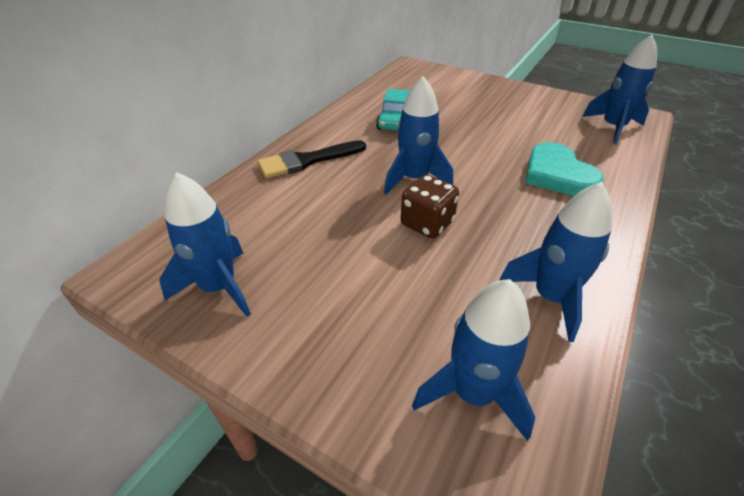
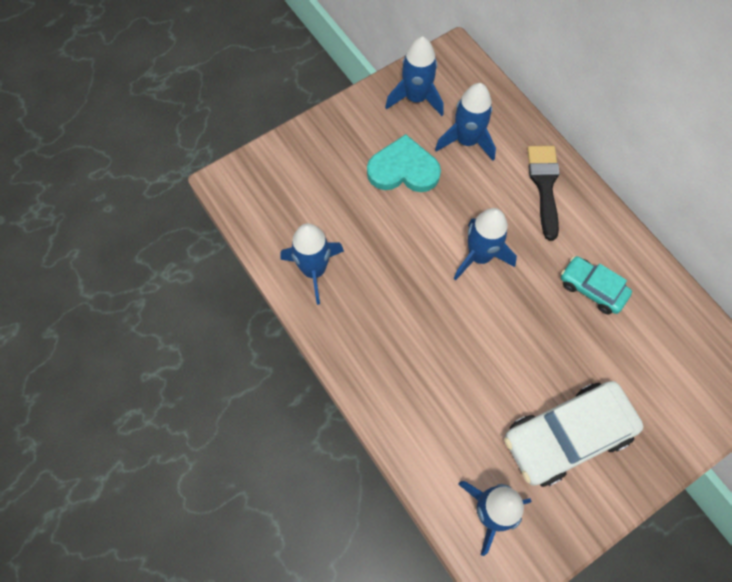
camera: 115 degrees right, 25 degrees up
brown dice [401,175,459,238] -> none
blue rocket [412,279,535,441] -> blue rocket moved to [435,83,496,161]
turquoise heart [525,142,604,196] -> turquoise heart moved to [367,134,441,192]
none -> white car [504,381,643,487]

